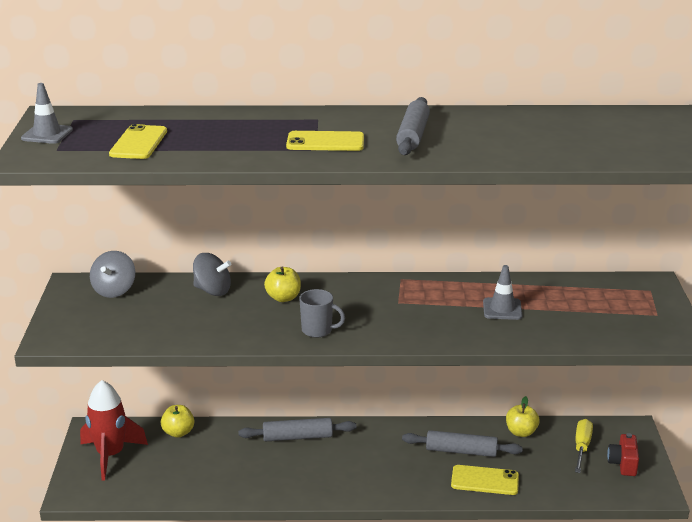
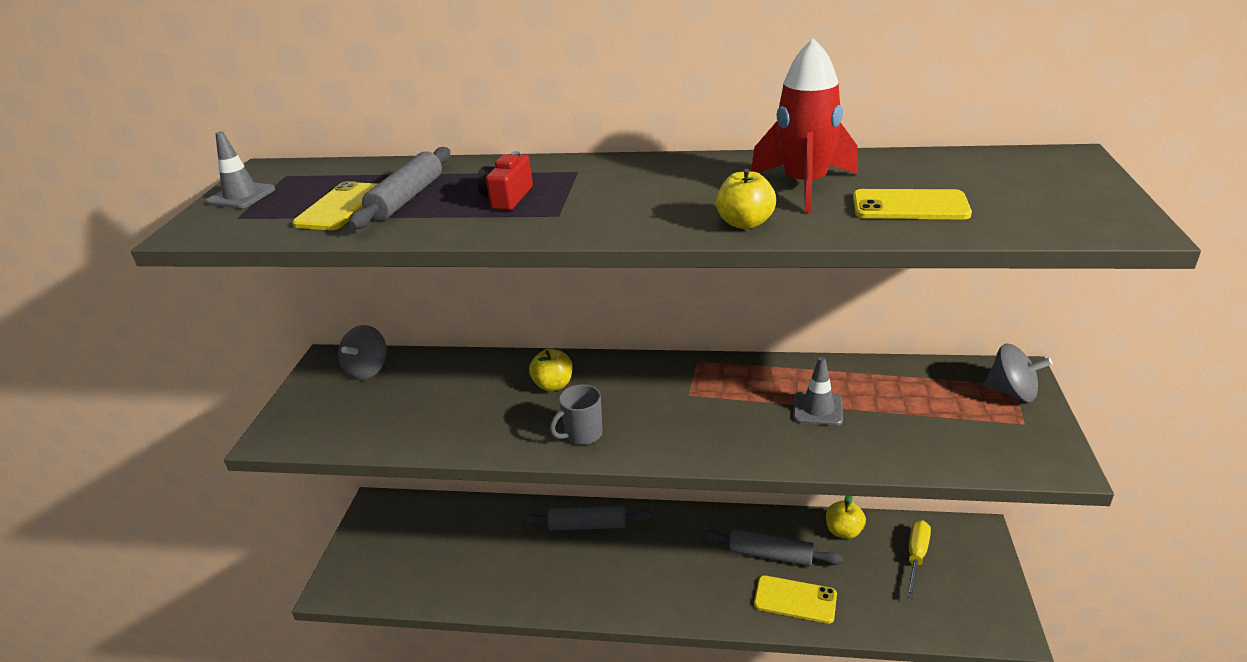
camera: 10 degrees right, 5 degrees up
red rocket [80,380,148,480] -> red rocket moved to [751,38,858,213]
yellow apple [161,405,194,438] -> yellow apple moved to [716,169,776,229]
grey spinning top [193,253,231,296] -> grey spinning top moved to [984,344,1053,402]
yellow phone [286,131,364,151] -> yellow phone moved to [853,189,972,220]
grey mug [299,289,345,338] -> grey mug turned 120 degrees clockwise [550,384,603,445]
grey rolling pin [396,97,430,155] -> grey rolling pin moved to [349,147,450,229]
red camera [607,433,639,476] -> red camera moved to [477,151,533,210]

